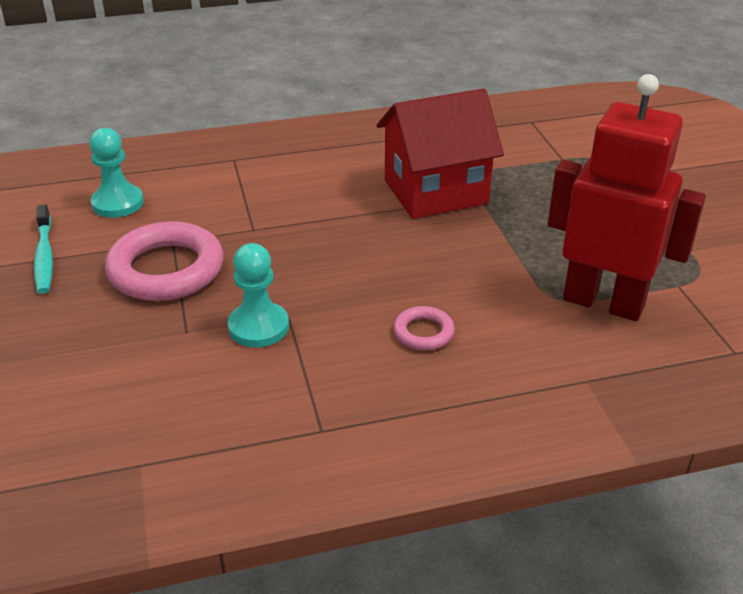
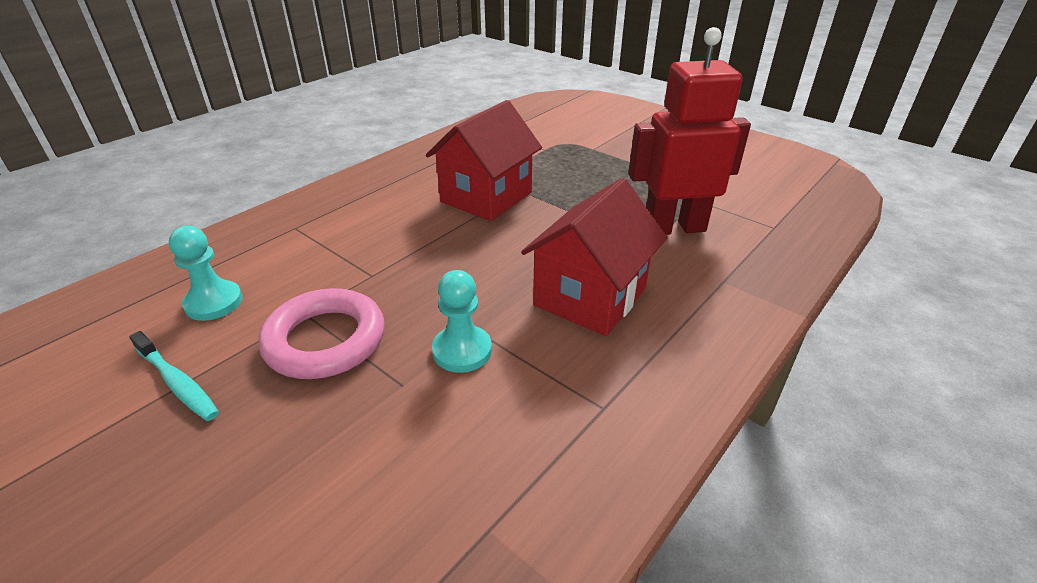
camera: 35 degrees left, 0 degrees up
pink ring [393,306,455,350] -> red house [521,178,667,336]

